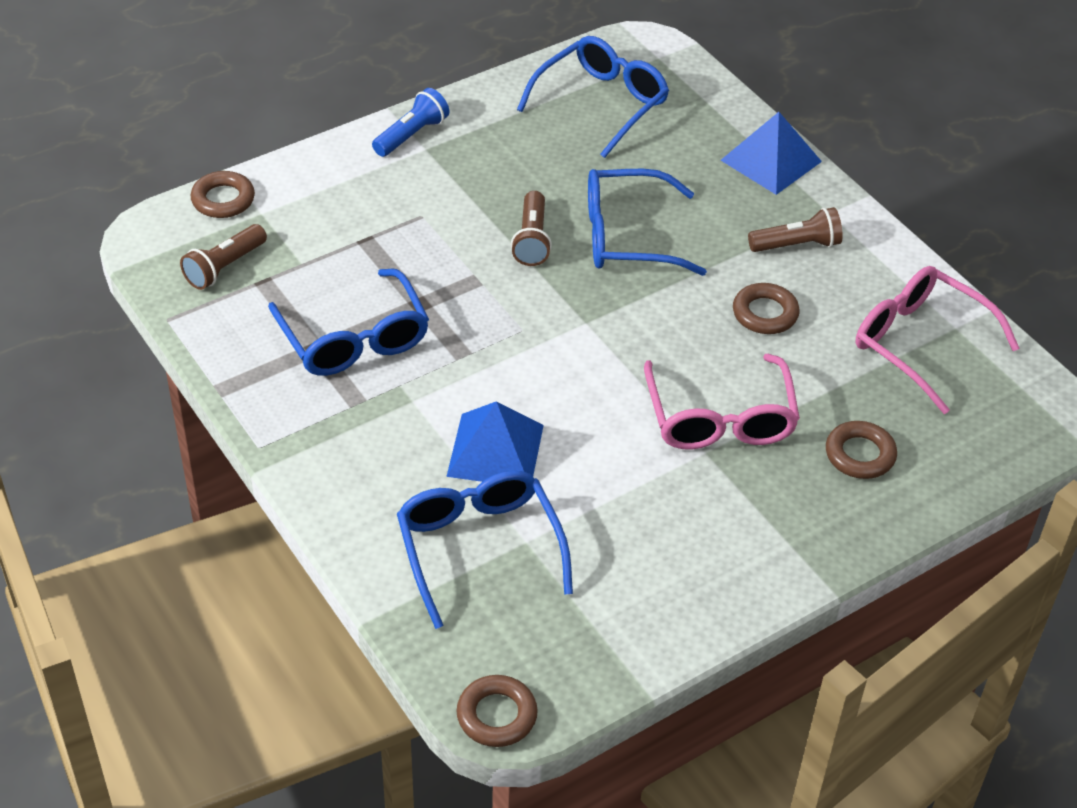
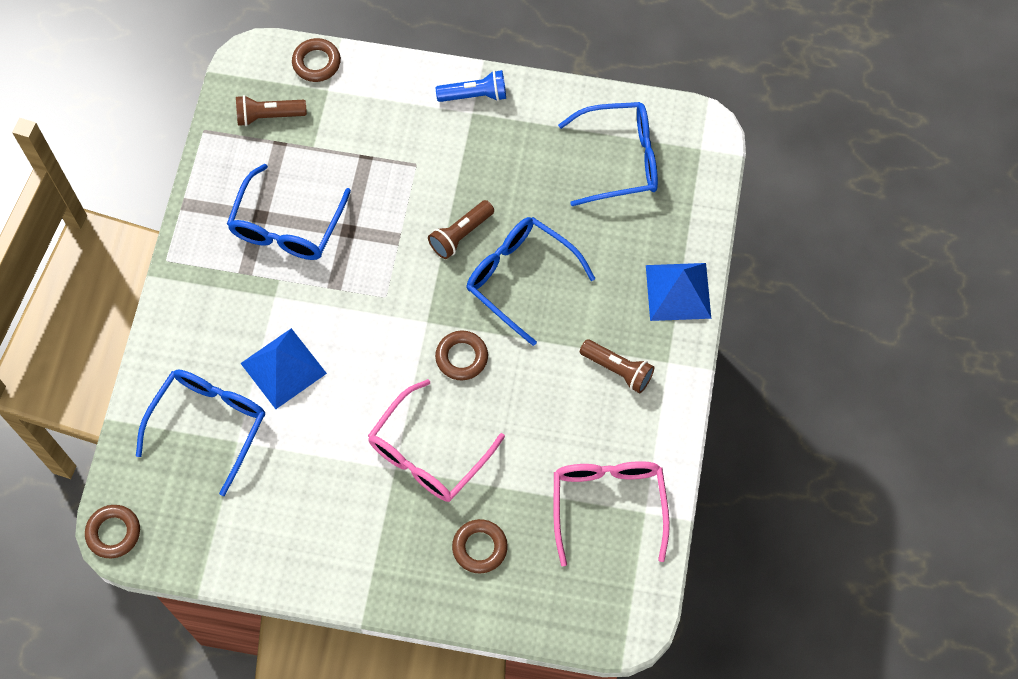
camera: 45 degrees right, 20 degrees up
brown ring [733,283,799,334] -> brown ring moved to [435,331,488,380]

